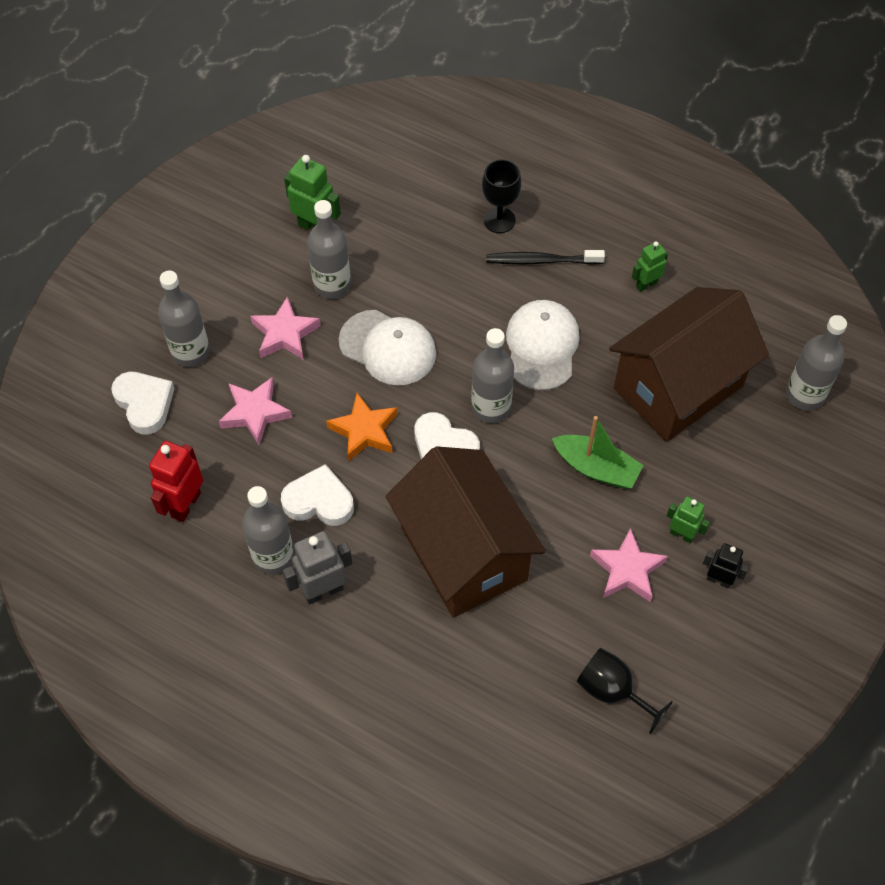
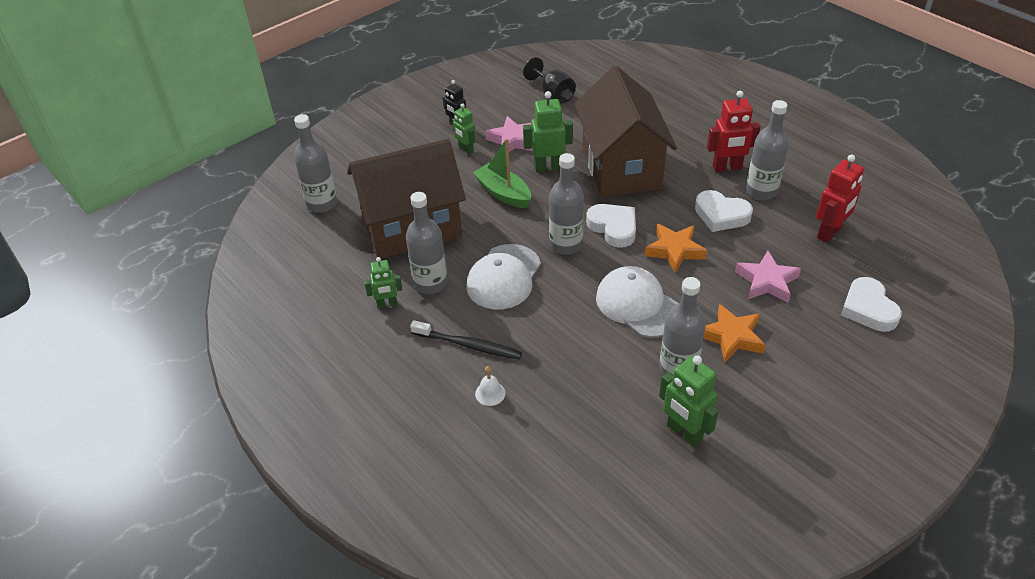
camera: 160 degrees left, 15 degrees down
grey bottle [158,271,210,367] -> grey bottle moved to [406,192,448,294]
pink star [250,297,321,360] -> orange star [703,304,765,362]
grey robot [283,531,352,605] -> red robot [707,91,761,172]
black goblet [482,159,521,233] -> white bell [475,366,505,406]
none -> green robot [523,91,573,172]

